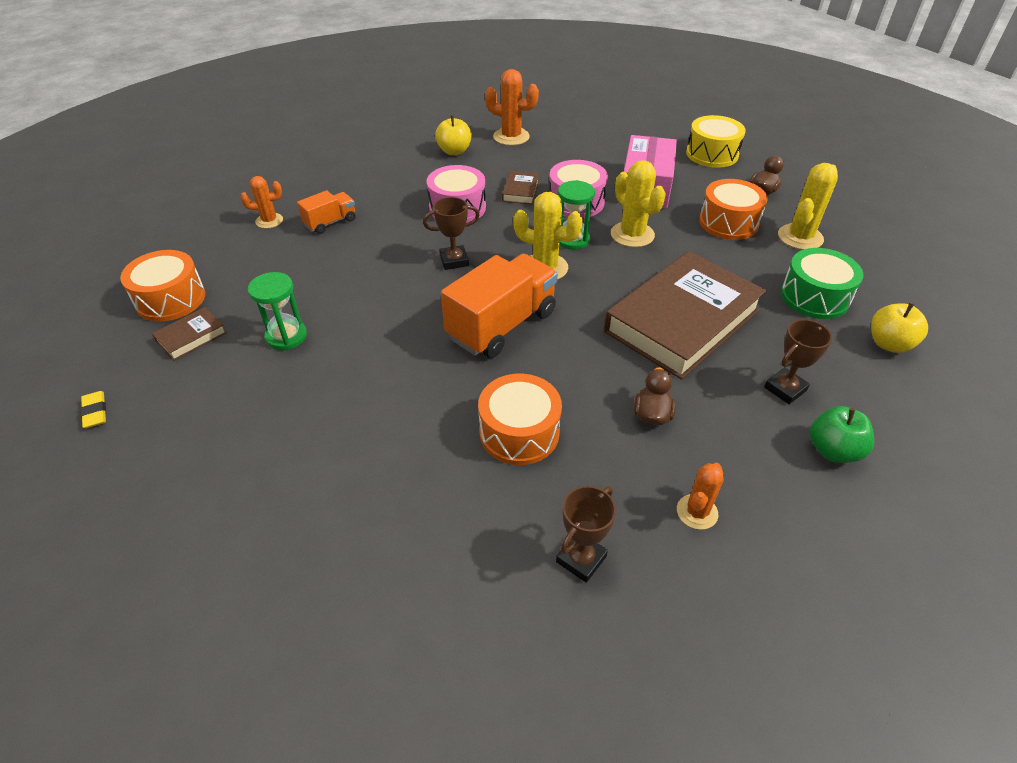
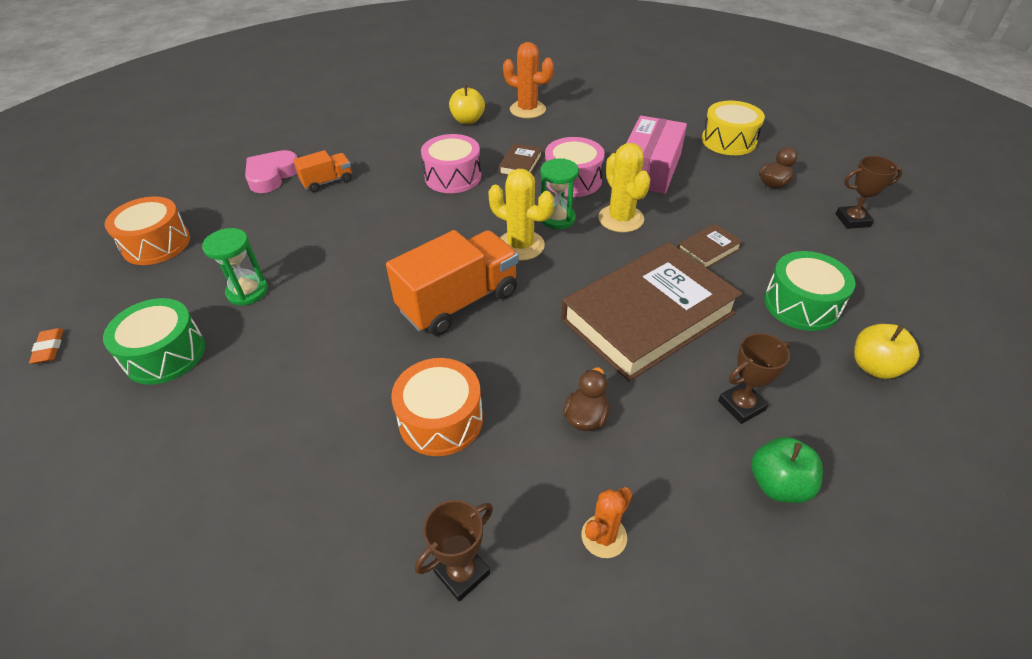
camera: 10 degrees right, 0 degrees up
yellow eraser [80,391,106,428] -> orange eraser [29,328,64,364]
brown book [152,307,227,361] -> brown book moved to [678,224,743,268]
orange cactus [240,176,283,229] -> pink heart [245,150,298,193]
brown trophy [423,197,480,270] -> brown trophy moved to [836,156,902,229]
orange drum [699,179,768,240] -> none
yellow cactus [778,163,838,250] -> none
none -> green drum [103,298,205,385]

